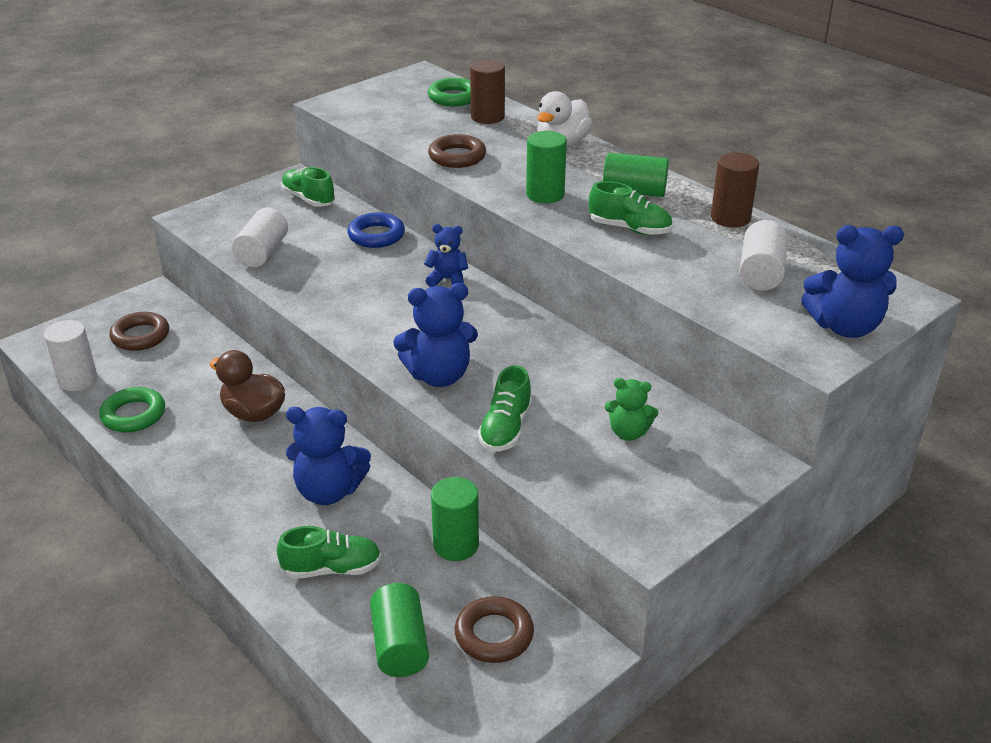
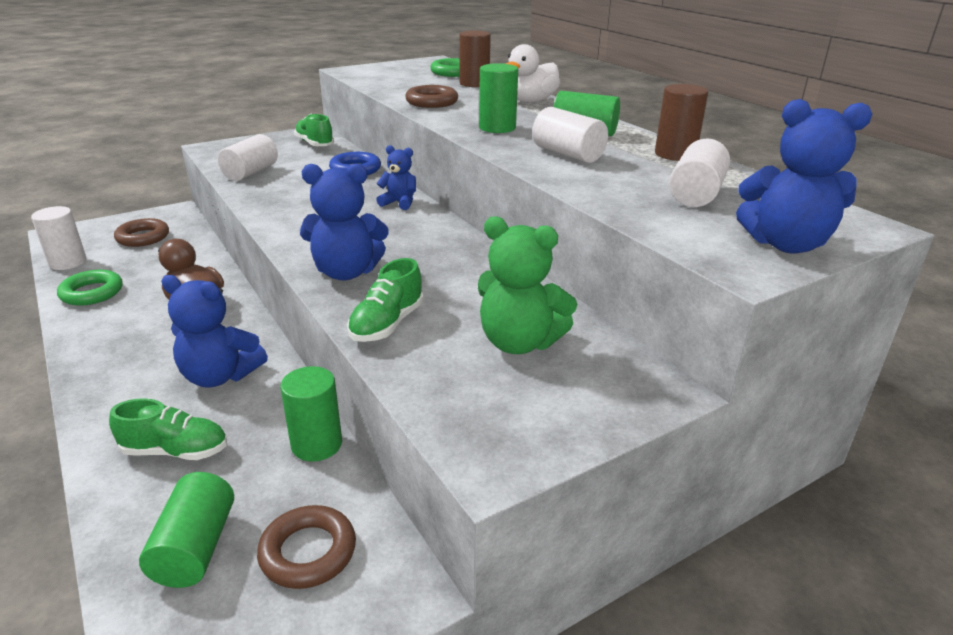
camera: 10 degrees right, 5 degrees down
green shoe [589,181,672,235] -> white cylinder [532,107,608,163]
green teddy bear [605,378,658,441] -> green teddy bear [478,216,577,354], size x1.69

